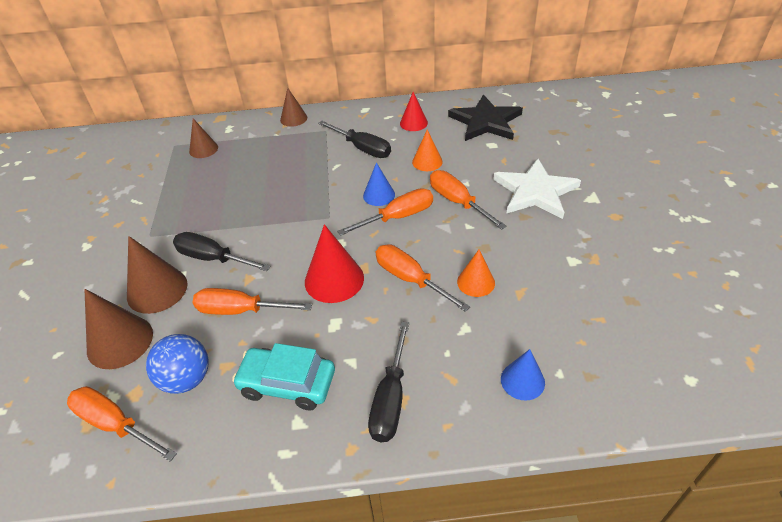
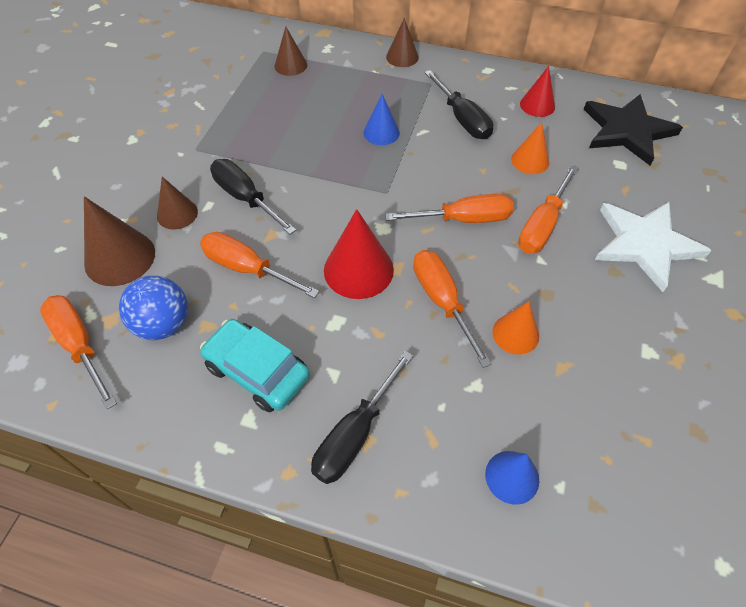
camera: 20 degrees right, 10 degrees up
brown cone [127,236,188,314] -> brown cone [157,177,198,230], size x0.62
blue cone [363,162,395,206] -> blue cone moved to [363,94,400,145]
orange screwdriver [430,170,507,230] -> orange screwdriver turned 135 degrees counterclockwise [518,166,578,254]

